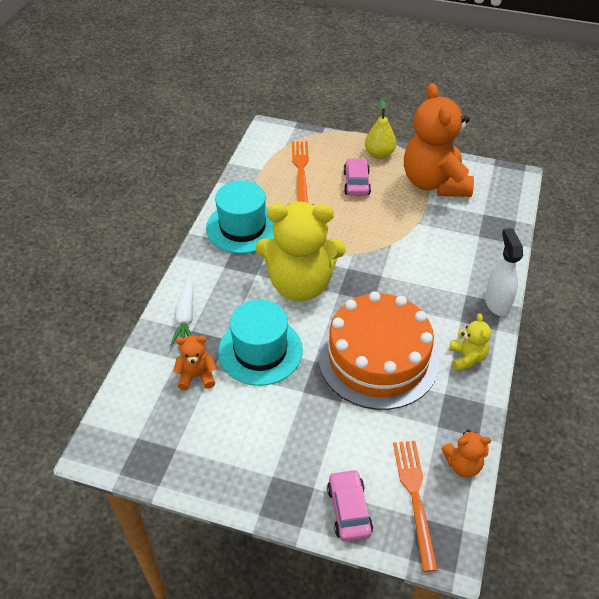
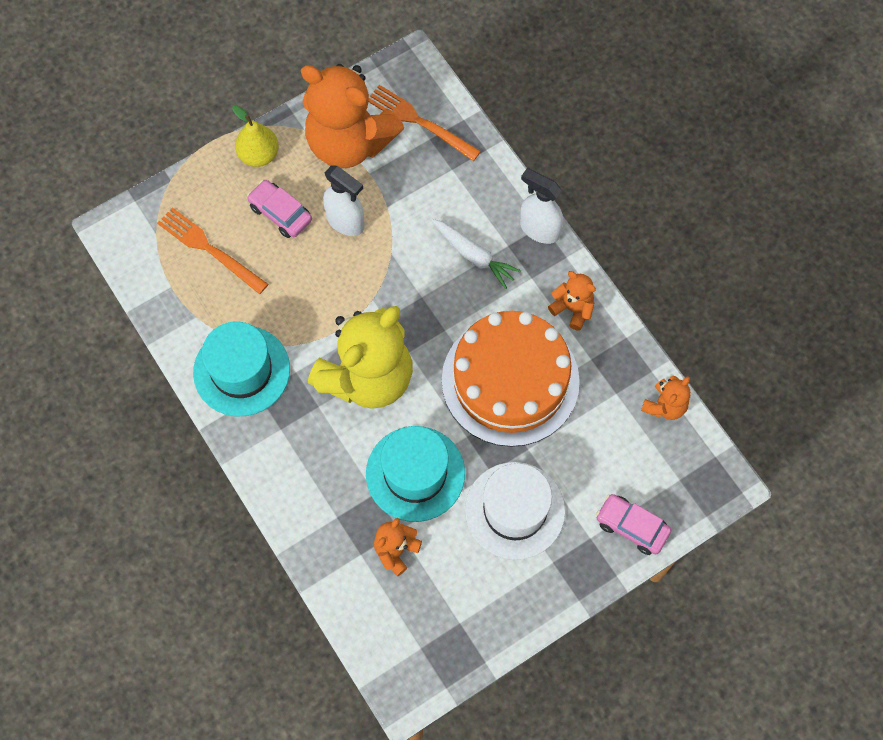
camera: 50 degrees left, 20 degrees up
white carrot [171,274,194,346] -> white carrot moved to [431,219,521,289]
orange fork [393,441,438,572] -> orange fork moved to [368,85,481,161]
yellow teddy bear [449,314,491,371] -> orange teddy bear [548,271,596,331]
none -> white spray bottle [323,165,365,236]
none -> white hat [465,462,565,560]

